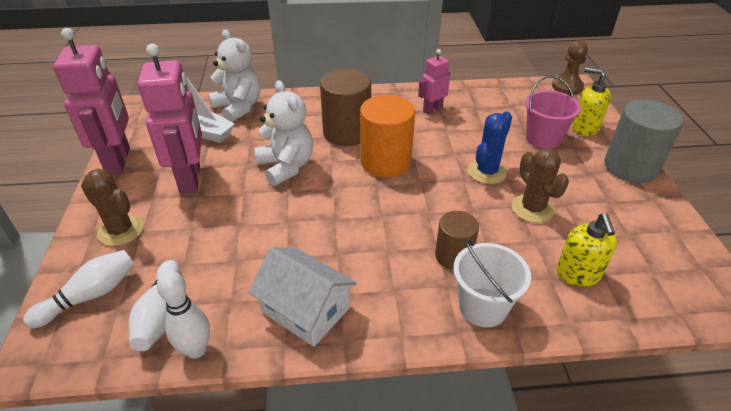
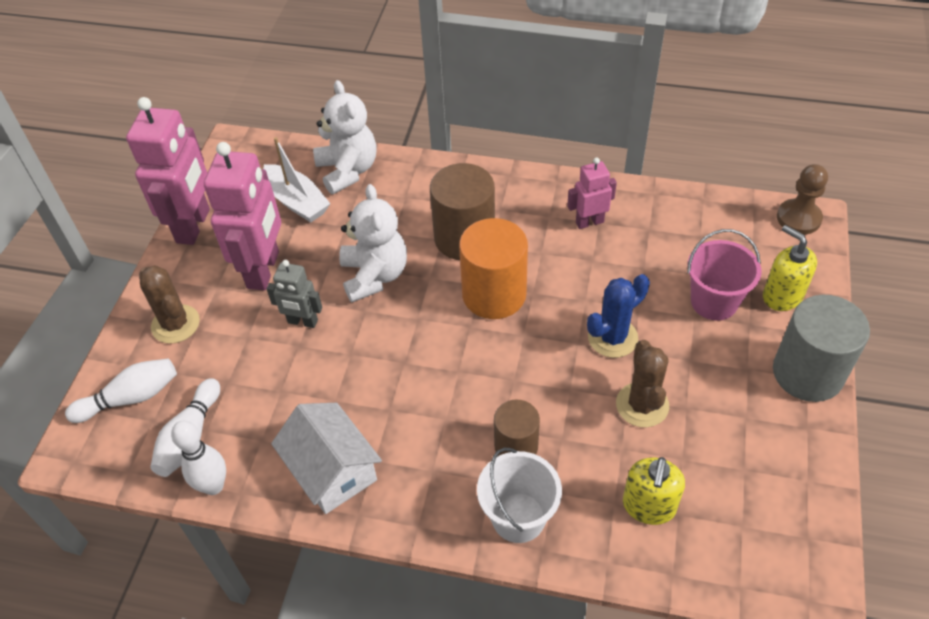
camera: 20 degrees right, 10 degrees up
none -> grey robot [266,260,322,328]

